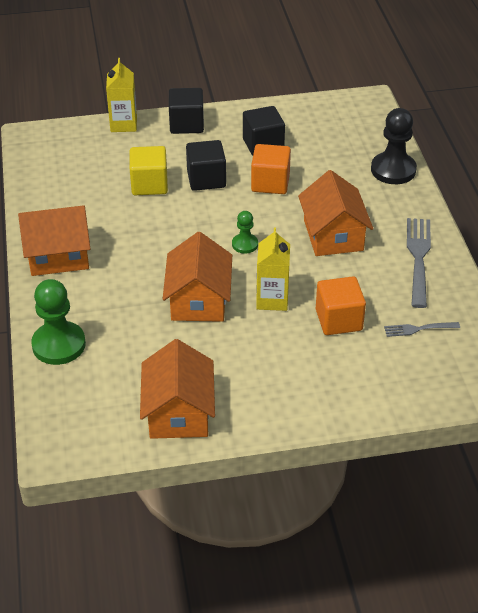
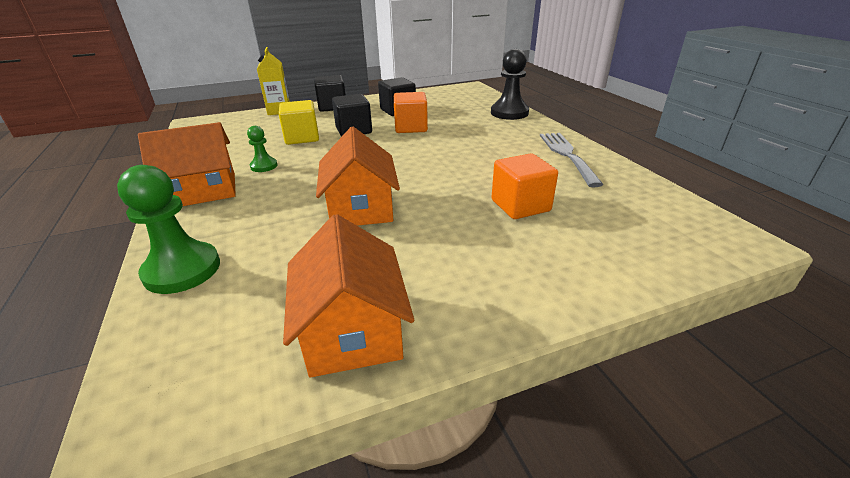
camera: 10 degrees left, 10 degrees down
green pawn [232,211,258,254] -> green pawn moved to [247,126,278,172]
yellow carton [256,227,290,311] -> none
orange house [298,170,373,256] -> none
grey fork [384,322,460,337] -> none

